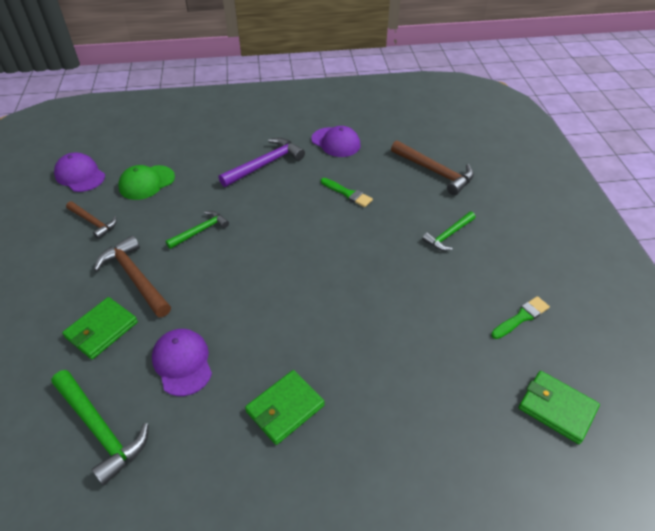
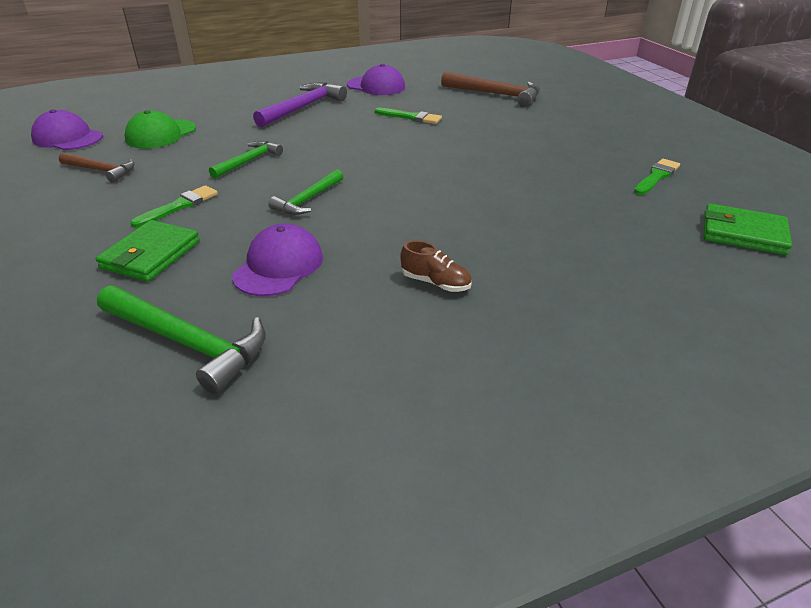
camera: 15 degrees left, 10 degrees down
brown hammer [94,235,171,317] -> green brush [130,185,218,228]
purple cap [152,329,212,396] -> purple cap turned 60 degrees clockwise [232,223,323,296]
green wallet [245,370,325,445] -> brown shoe [400,240,472,292]
green hammer [422,212,476,251] -> green hammer moved to [268,169,343,215]

